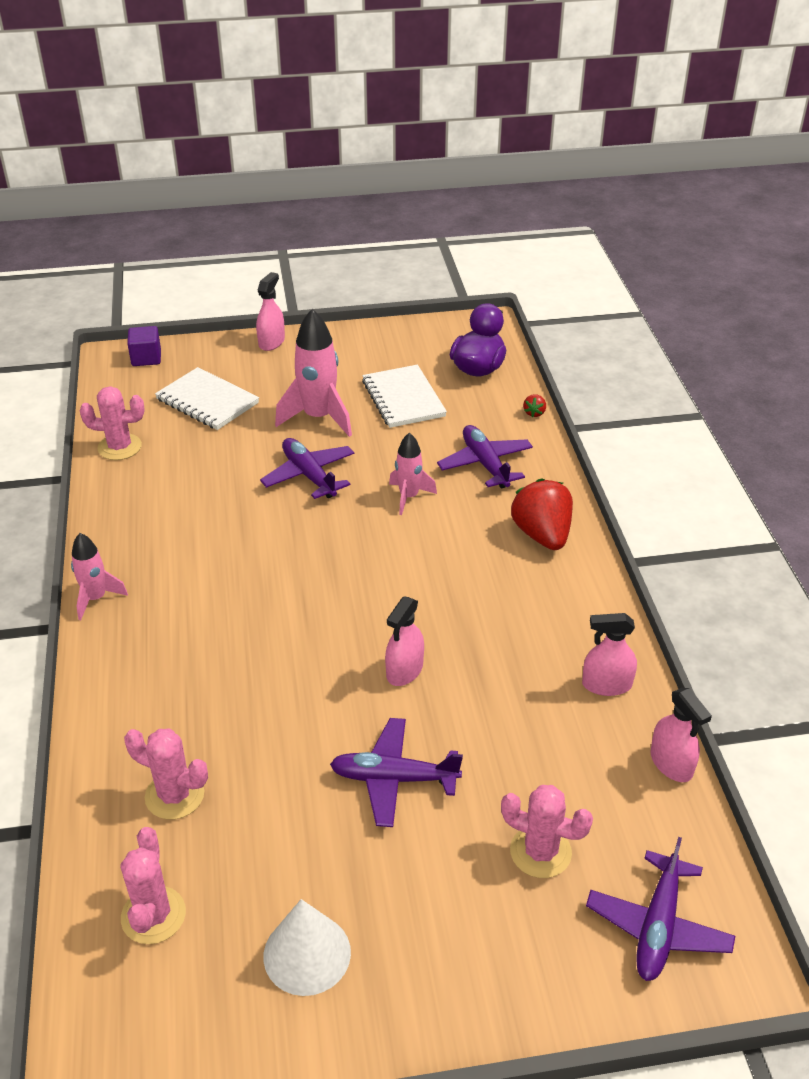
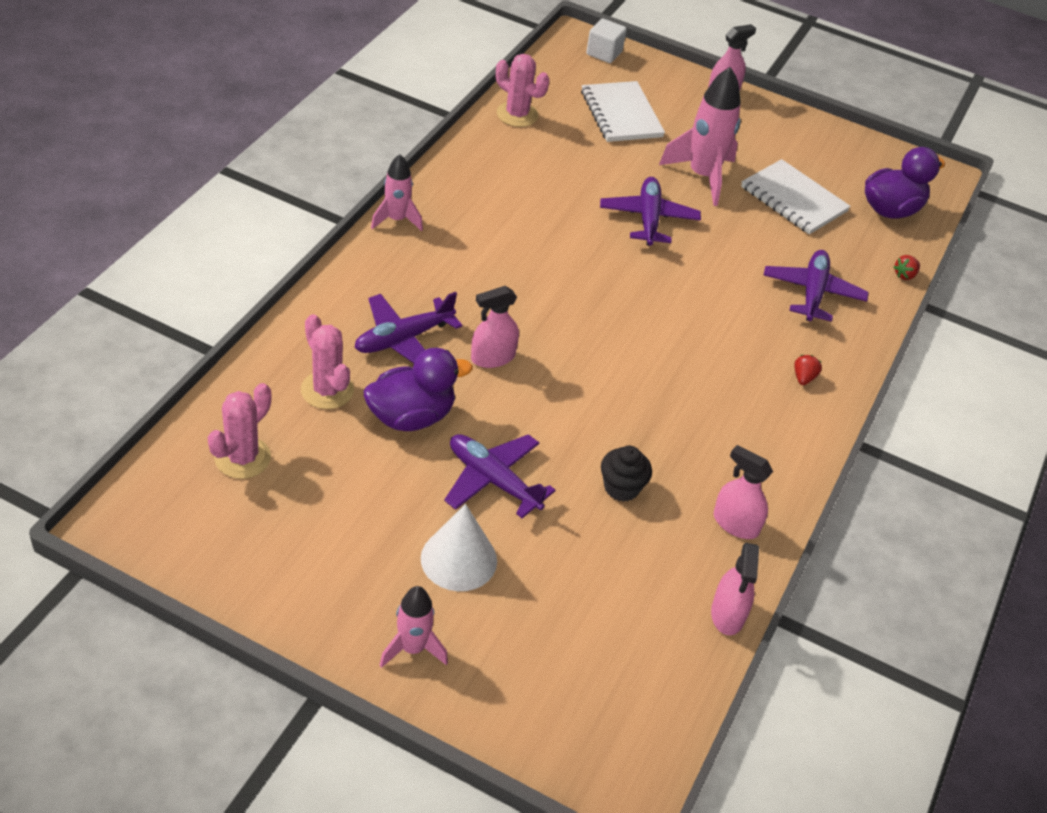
camera: 30 degrees right, 5 degrees up
purple cube [127,326,161,366] -> white cube [586,18,627,63]
white cone [263,899,351,996] -> white cone moved to [421,504,497,591]
white notebook [362,365,447,428] -> white notebook turned 60 degrees counterclockwise [741,159,851,234]
pink spray bottle [385,596,424,686] -> pink spray bottle moved to [471,286,519,368]
pink rocket [389,433,437,515] -> pink rocket moved to [379,586,448,668]
pink cactus [501,785,593,878] -> none
red strawberry [511,478,573,550] -> red strawberry [794,355,822,385], size x0.42
purple plane [586,837,735,981] -> purple plane moved to [354,292,462,363]
none -> purple duck [364,348,473,431]
none -> black cupcake [601,446,652,502]

